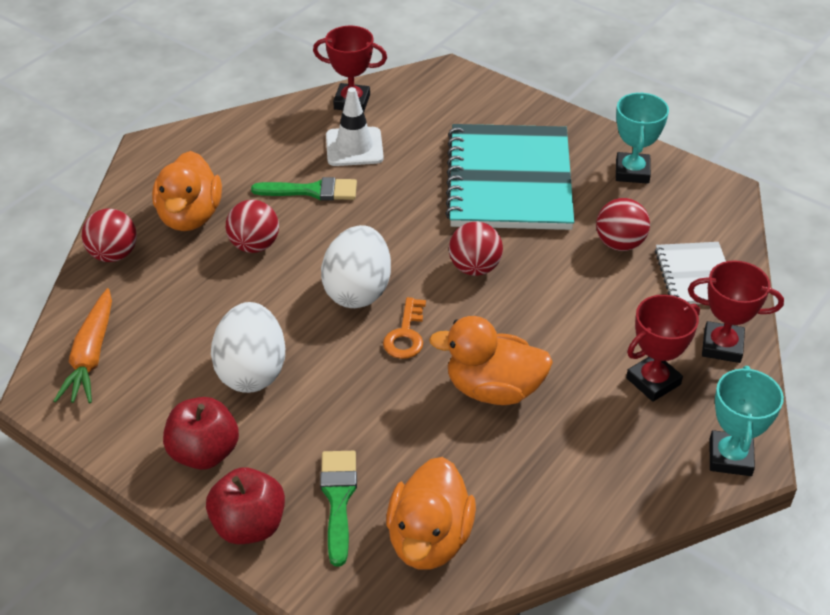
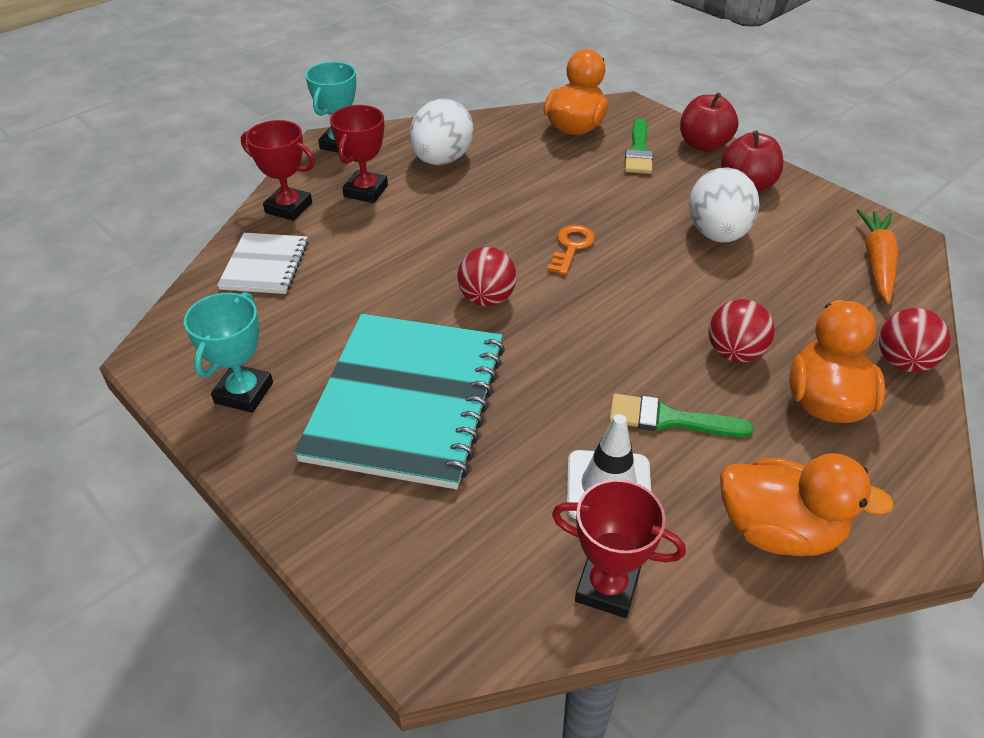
camera: 170 degrees left, 0 degrees up
white egg [321,225,391,308] -> white egg moved to [410,98,474,165]
orange duck [429,316,553,405] -> orange duck moved to [720,453,894,556]
red ball [596,198,650,251] -> none
red trophy [626,294,700,402] -> red trophy turned 45 degrees counterclockwise [330,105,388,203]

